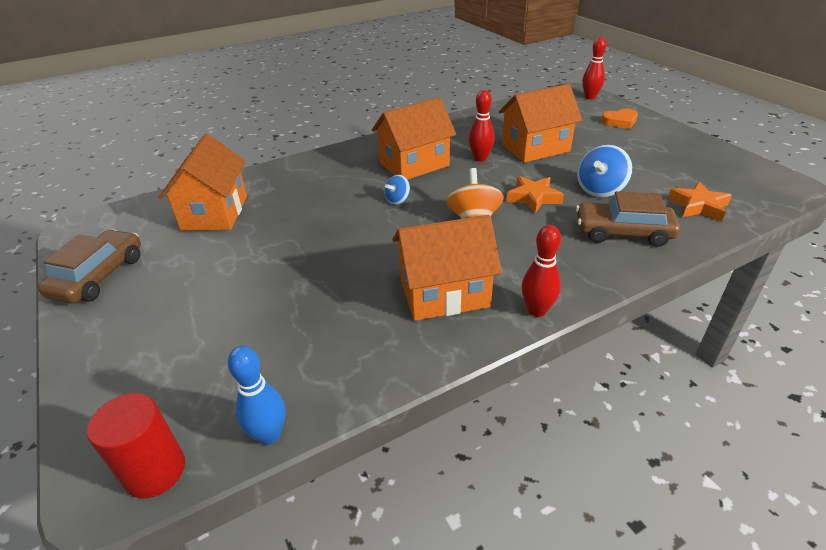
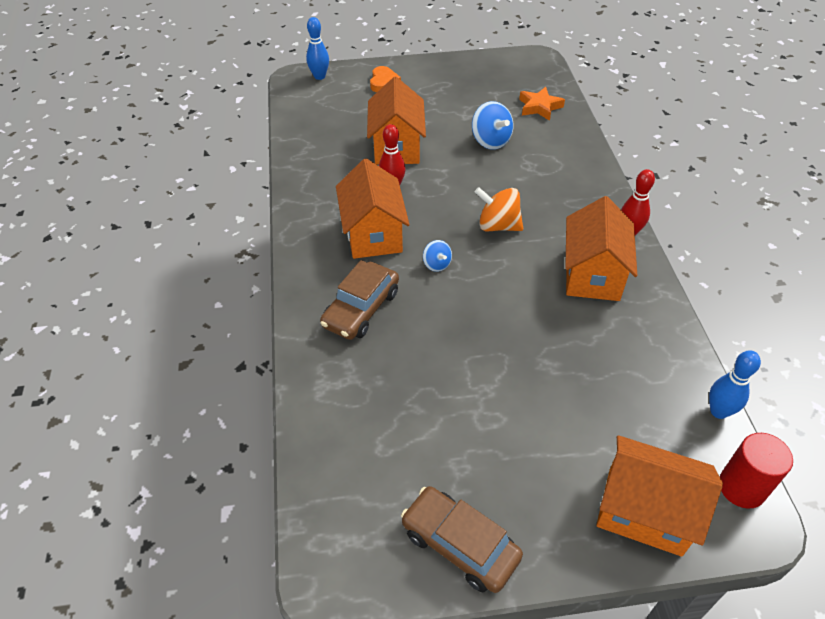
camera: 70 degrees left, 10 degrees up
orange house [159,134,247,231] -> orange house moved to [596,435,723,557]
orange star [506,176,564,213] -> none
brown car [576,191,680,247] -> brown car moved to [320,260,399,340]
red bowling pin [582,37,607,99] -> blue bowling pin [306,17,329,80]

